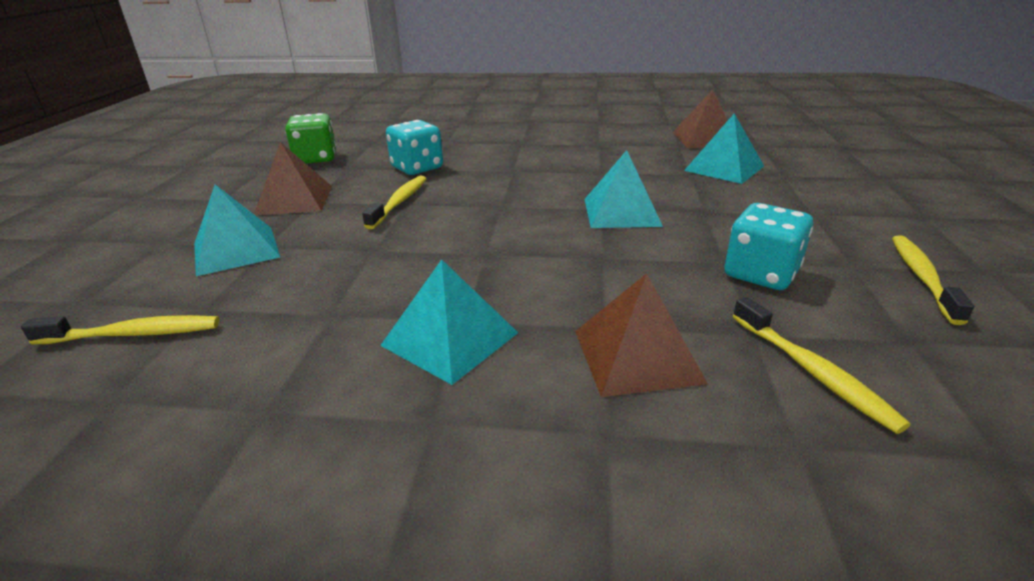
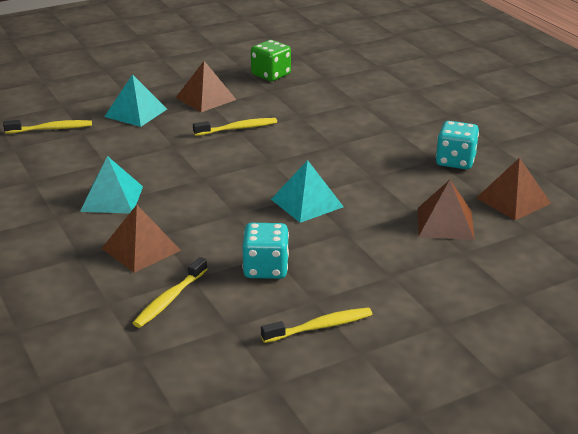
camera: 55 degrees right, 0 degrees up
yellow toothbrush [21,315,220,345] -> yellow toothbrush turned 60 degrees counterclockwise [3,120,92,134]
turquoise dice [386,120,443,175] -> turquoise dice moved to [436,121,479,169]
turquoise pyramid [684,114,764,184] -> brown pyramid [418,180,475,240]

